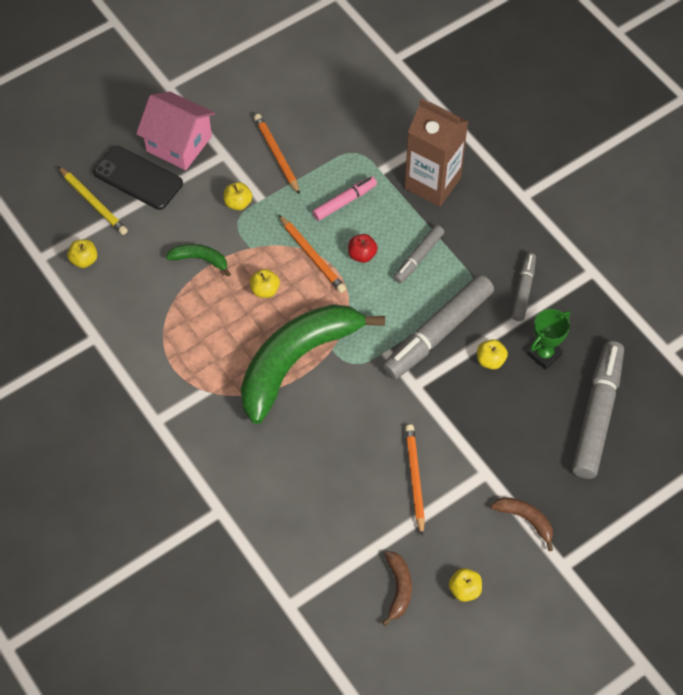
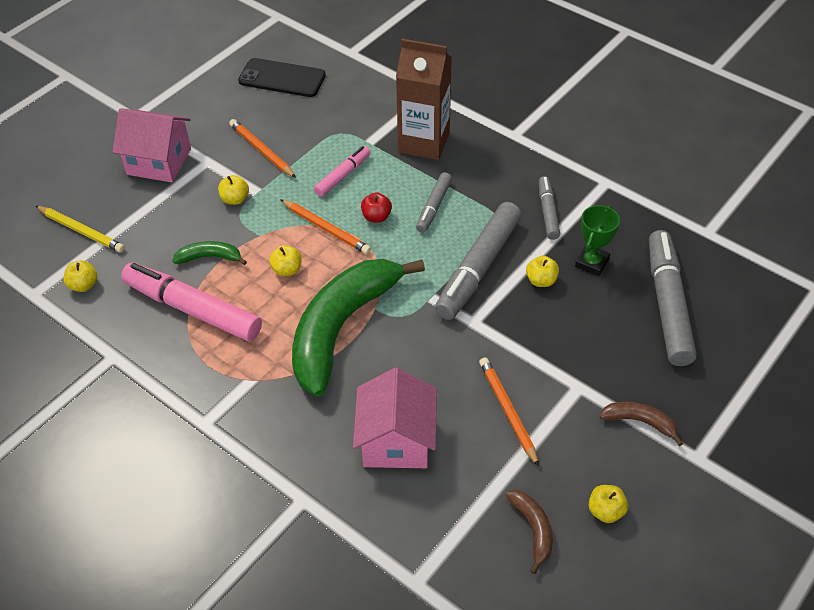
camera: 15 degrees left, 10 degrees down
black phone [93,146,183,210] -> black phone moved to [238,58,326,97]
none -> pink marker [121,263,262,341]
none -> pink house [353,368,437,468]

